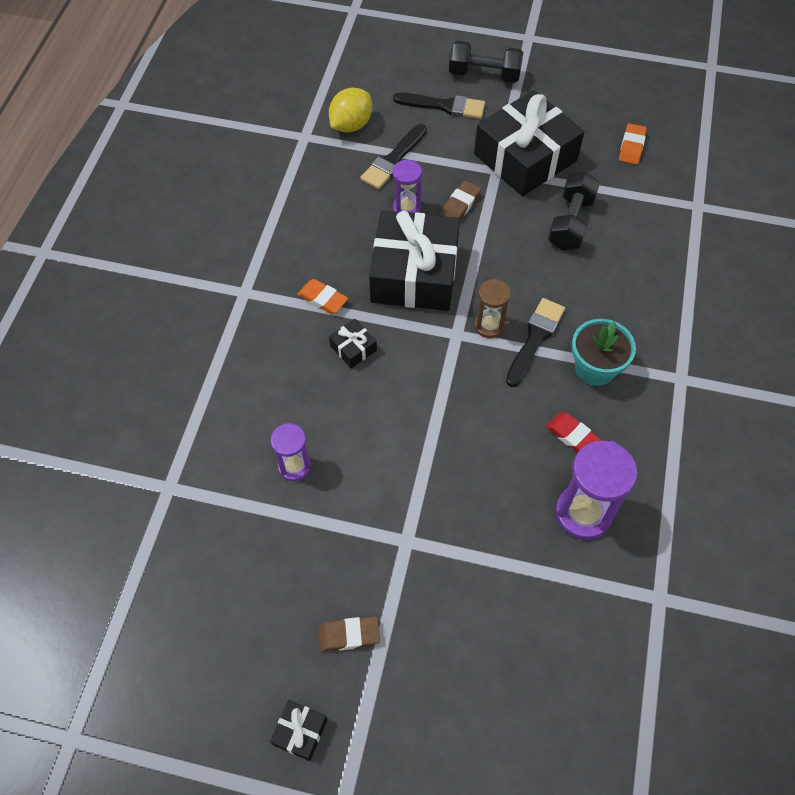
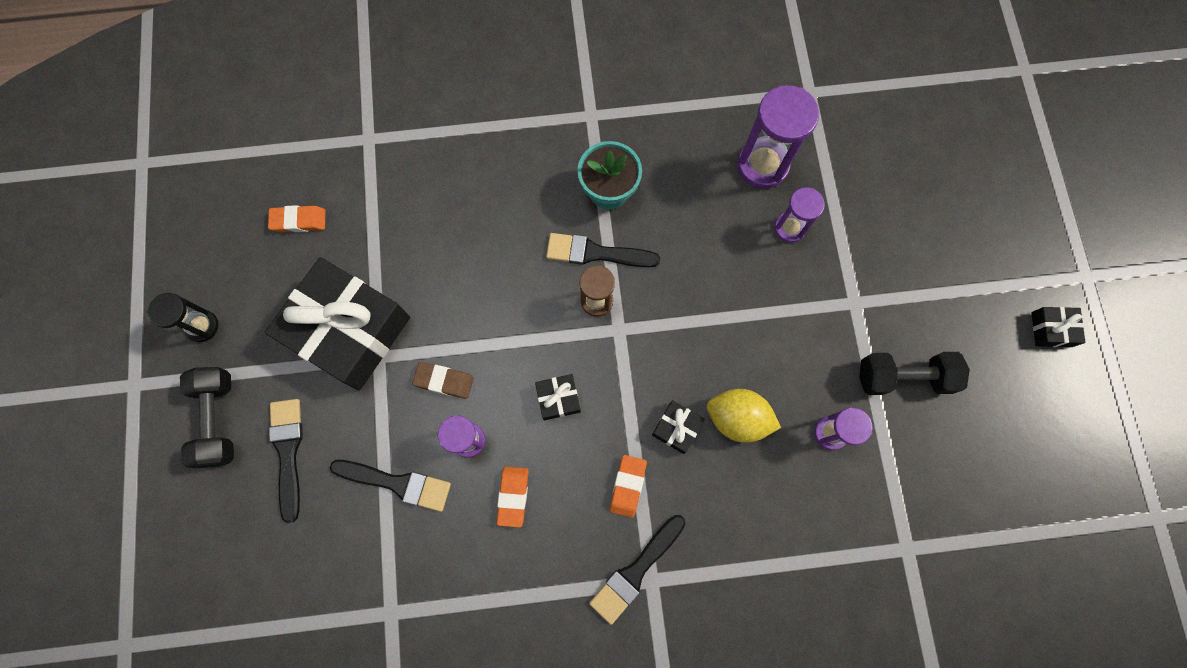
camera: 110 degrees left, 15 degrees up
brown eraser [318,617,380,651] -> none
yellow lemon [329,88,372,133] -> yellow lemon moved to [707,389,781,443]
black gift [369,210,460,311] -> black gift [535,374,581,420], size x0.40
red eraser [546,412,602,453] -> none
black dumbbell [548,172,600,250] -> black dumbbell moved to [859,352,970,395]
none -> black hourglass [147,293,218,342]
none -> orange eraser [497,466,529,528]
none -> black brush [589,515,685,625]
none -> purple hourglass [774,188,825,243]

